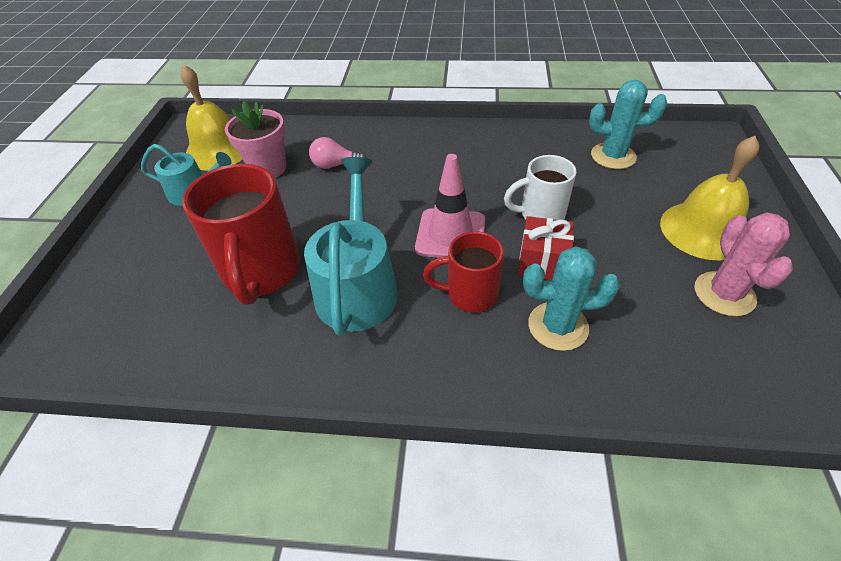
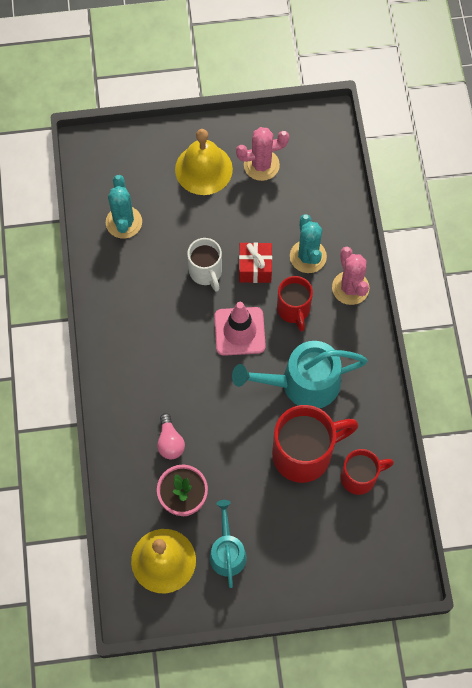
camera: 105 degrees left, 20 degrees up
none -> pink cactus [332,246,369,305]
none -> red mug [341,449,394,495]

